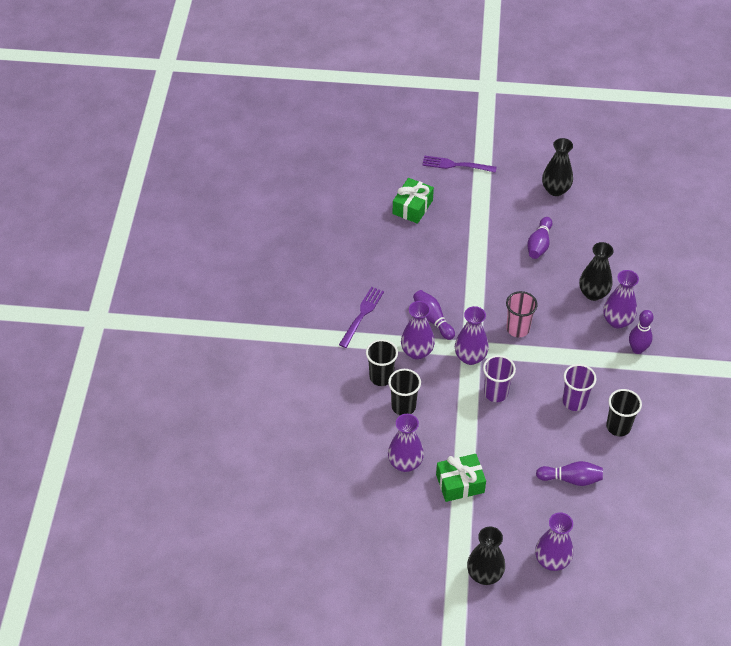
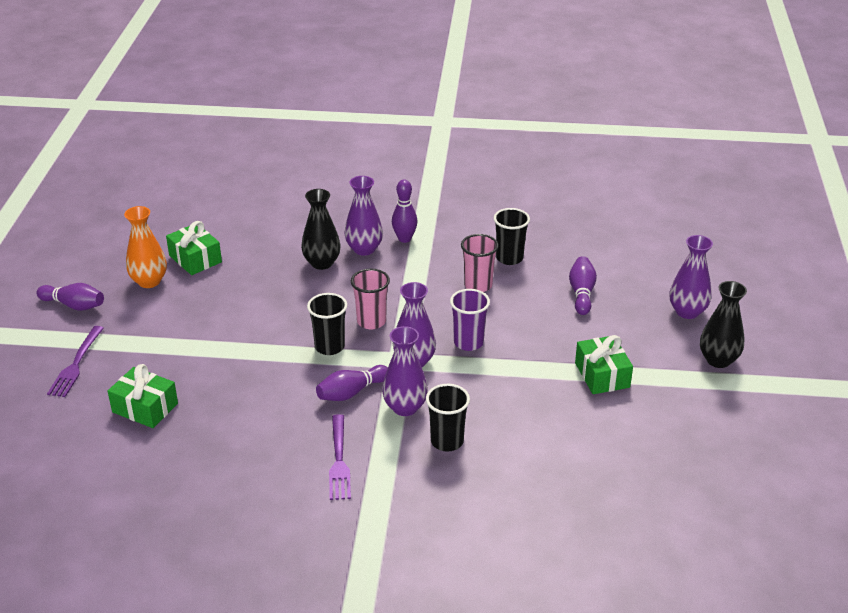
camera: 90 degrees left, 15 degrees down
purple fork [339,287,384,348] -> purple fork turned 120 degrees counterclockwise [329,414,351,500]
black cup [388,369,421,415] -> black cup moved to [307,293,347,355]
purple vase [388,414,424,472] -> none
purple bowling pin [527,217,553,259] -> purple bowling pin moved to [36,283,104,311]
black vase [542,138,573,196] -> orange vase [124,206,167,288]
purple cup [562,364,596,411] -> pink cup [461,234,499,292]
none -> green gift [166,221,222,275]

